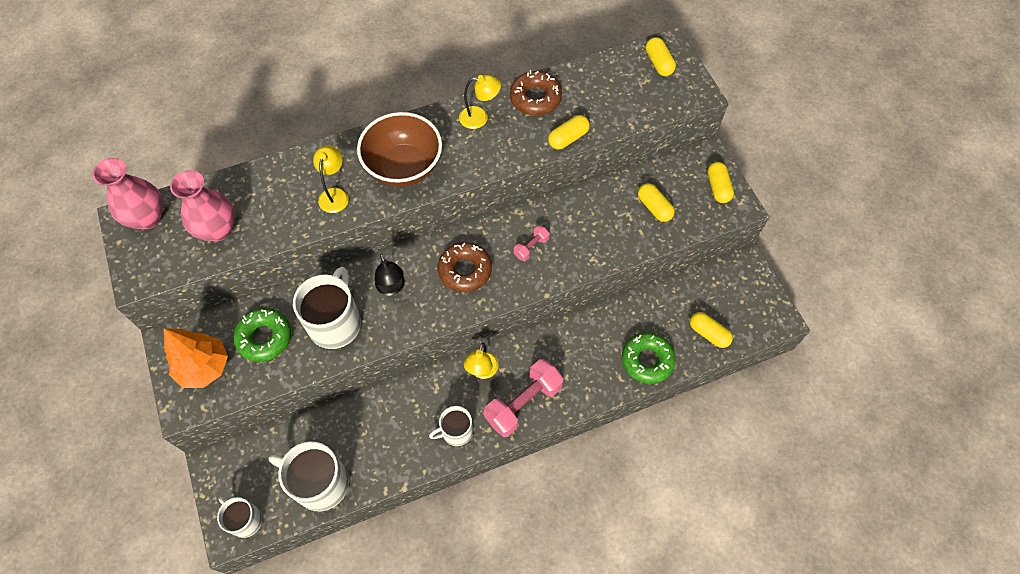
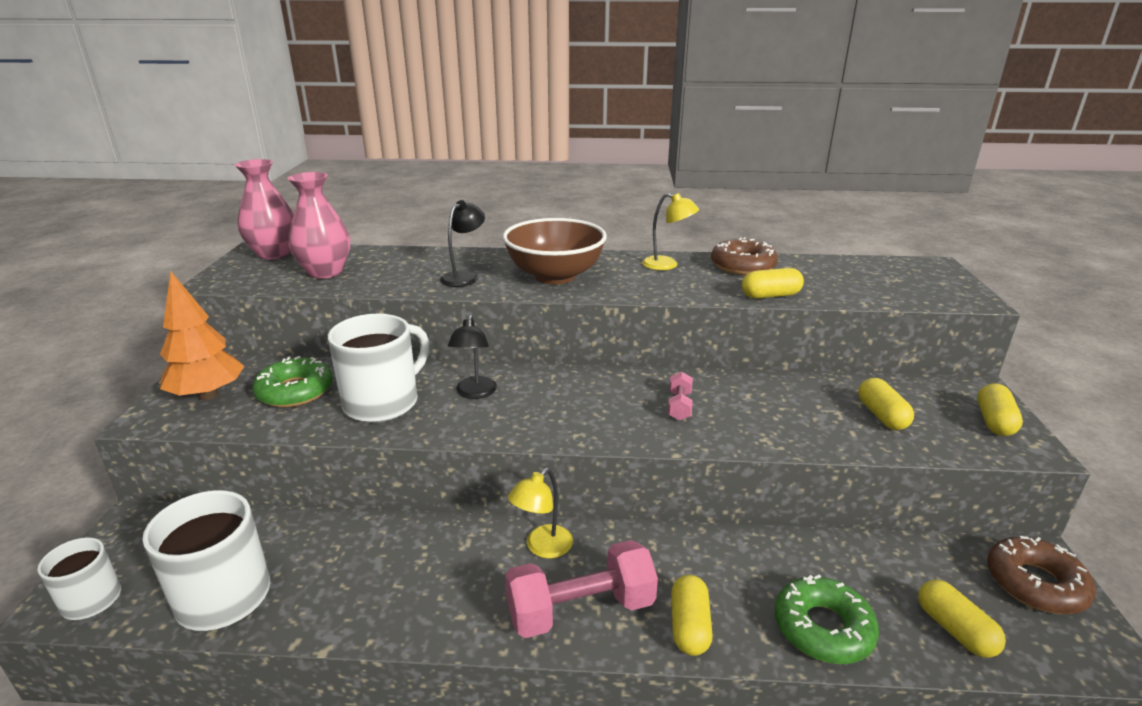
camera: 25 degrees right, 35 degrees down
yellow lamp [313,145,349,213] -> black lamp [440,200,485,287]
white mug [429,406,473,446] -> none
brown donut [438,242,492,292] -> brown donut moved to [987,536,1096,614]
pink dumbbell [514,225,550,261] -> pink dumbbell turned 60 degrees counterclockwise [668,372,693,421]
yellow capsule [646,37,676,76] -> yellow capsule moved to [671,575,713,656]

